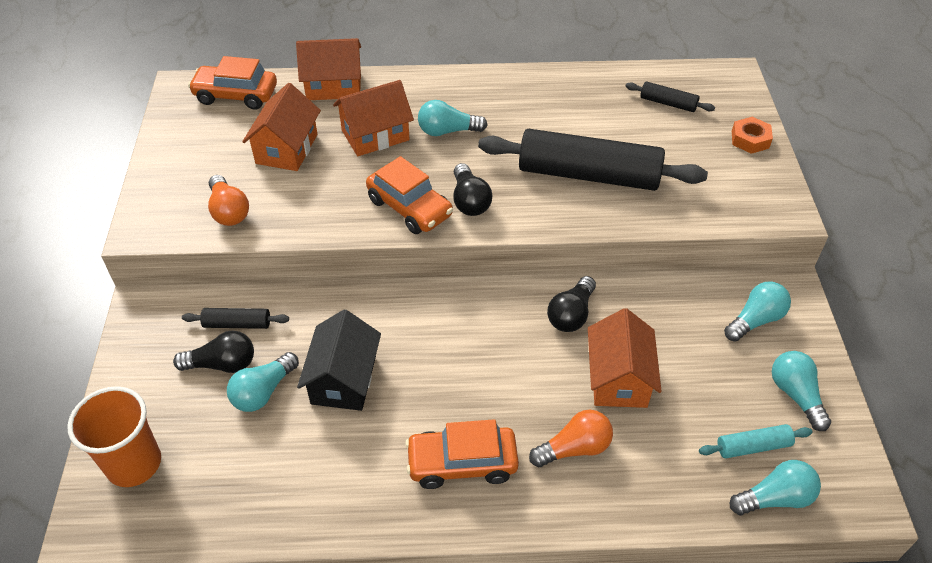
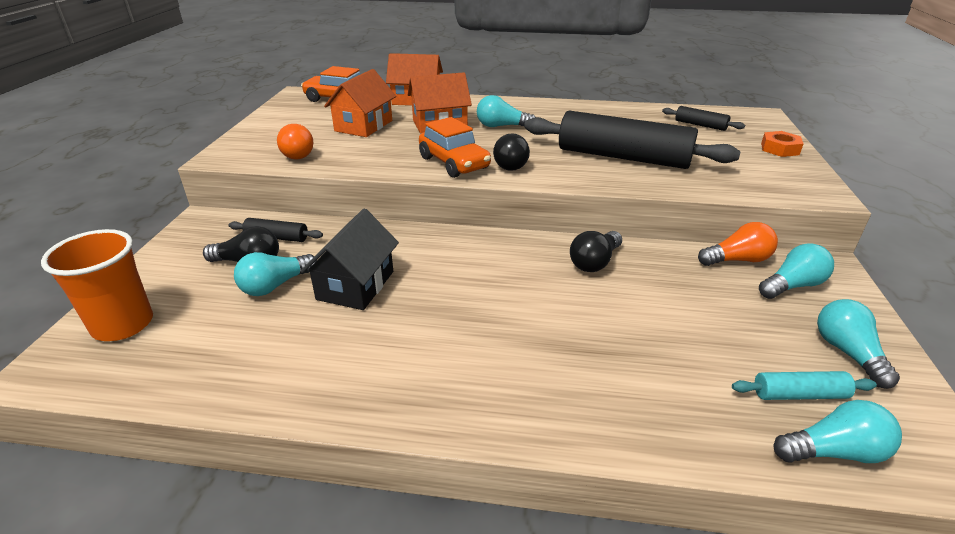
camera: 10 degrees right, 15 degrees down
orange car [405,419,519,489] -> none
orange light bulb [529,410,613,467] -> orange light bulb moved to [698,222,778,266]
orange house [588,308,662,408] -> none

